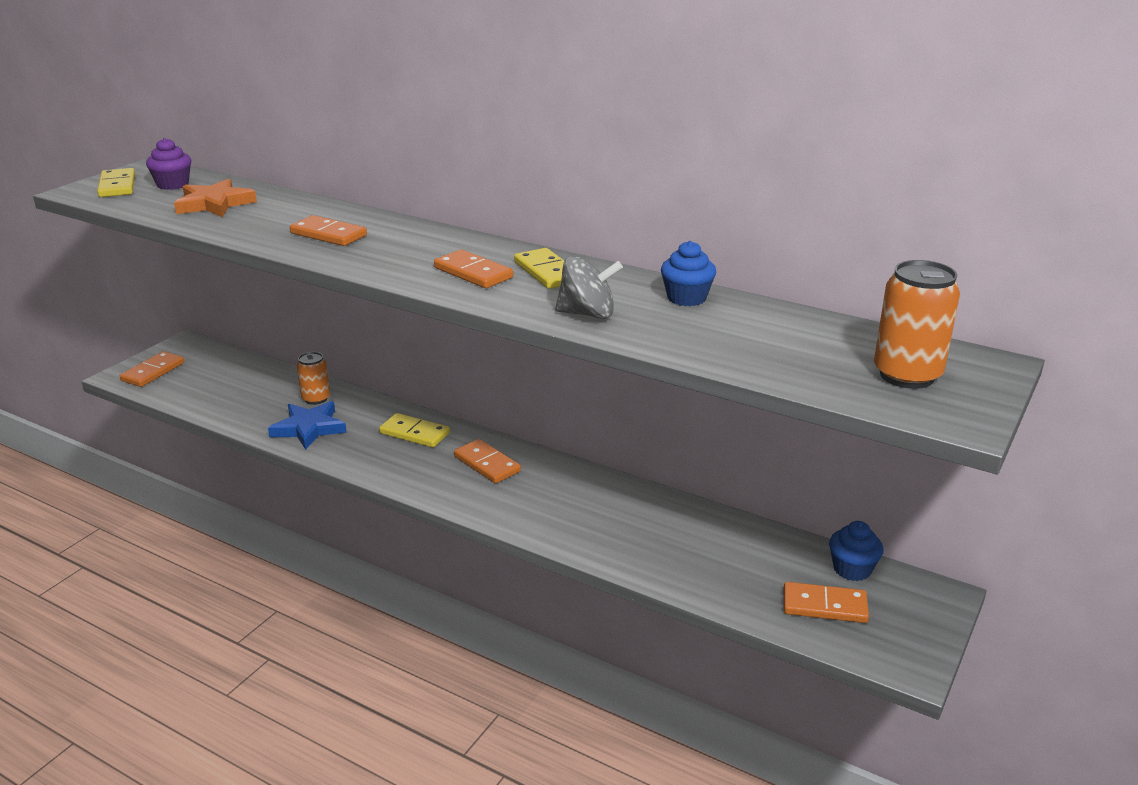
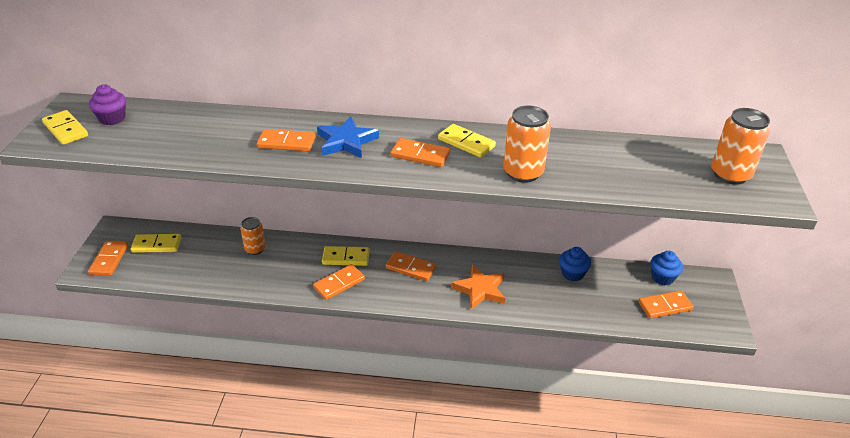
camera: 25 degrees left, 10 degrees up
orange star [174,179,257,217] -> orange star moved to [451,264,505,309]
blue star [268,401,347,450] -> blue star moved to [317,116,379,158]
grey spinning top [555,256,623,319] -> orange can [503,106,551,183]
blue cupcake [661,241,716,306] -> blue cupcake moved to [559,247,591,281]
none -> yellow domino [131,234,181,253]
none -> orange domino [313,264,365,300]

